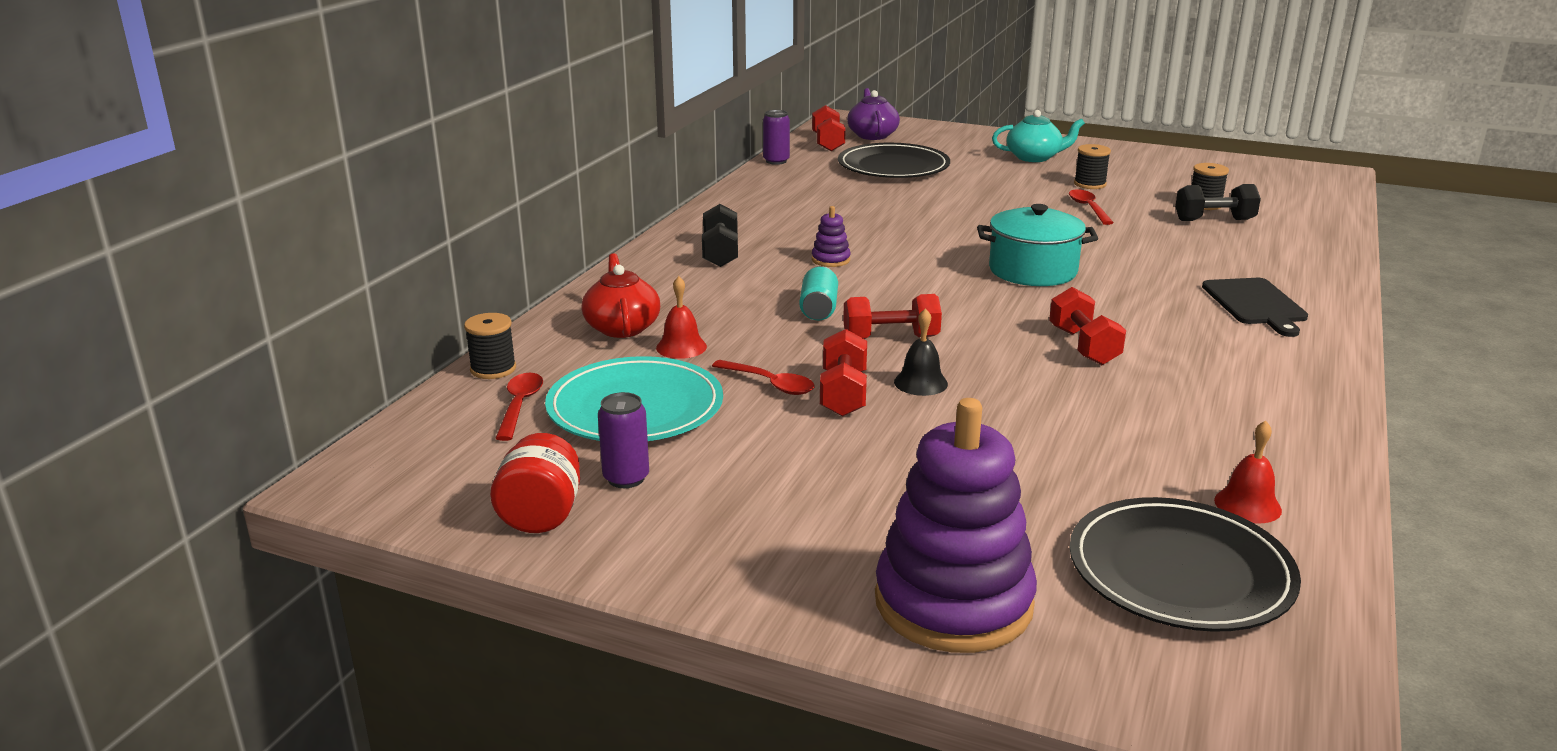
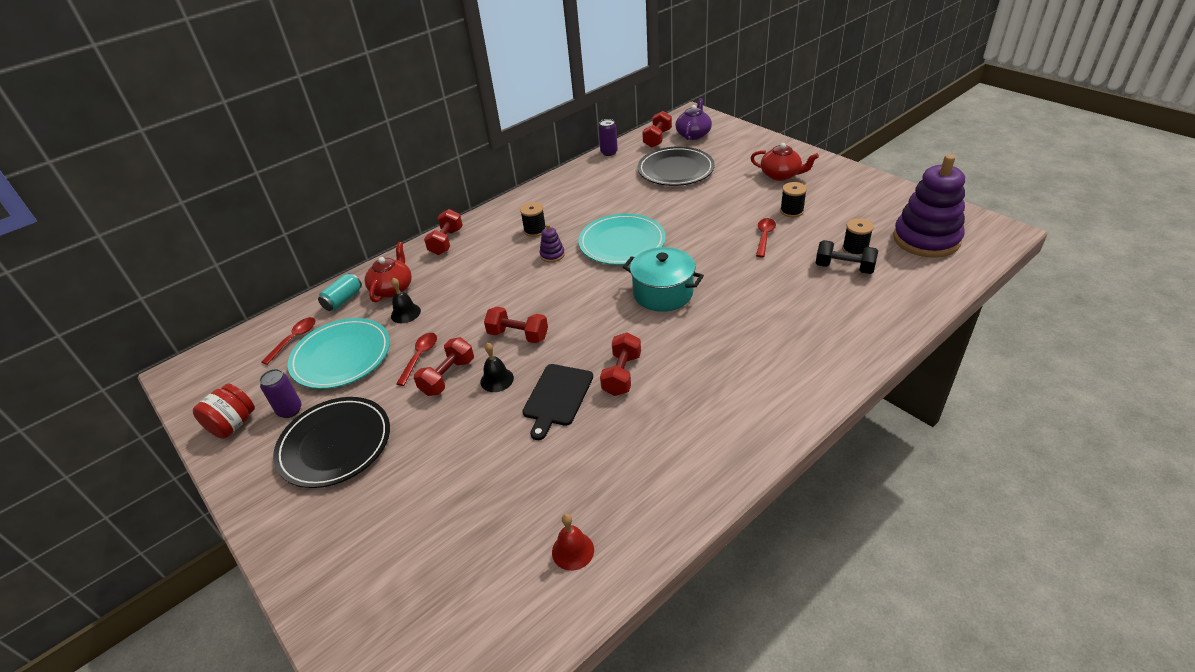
camera: 30 degrees right, 15 degrees up
black spool [464,313,516,379] -> black spool moved to [520,202,546,237]
red bell [656,276,707,359] -> black bell [391,278,421,323]
black dumbbell [702,204,738,267] -> none
red spoon [712,360,815,395] -> red spoon turned 135 degrees counterclockwise [396,333,437,386]
turquoise can [799,266,838,320] -> turquoise can moved to [318,273,362,311]
purple stacking toy [875,398,1037,653] -> purple stacking toy moved to [893,155,965,258]
turquoise teapot [992,110,1085,162] -> red teapot [751,143,819,181]
black plate [1070,497,1301,632] -> black plate moved to [273,397,390,488]
black cutting board [1202,278,1308,337] -> black cutting board moved to [523,364,593,440]
none -> red dumbbell [424,209,463,255]
none -> turquoise plate [578,214,666,265]

